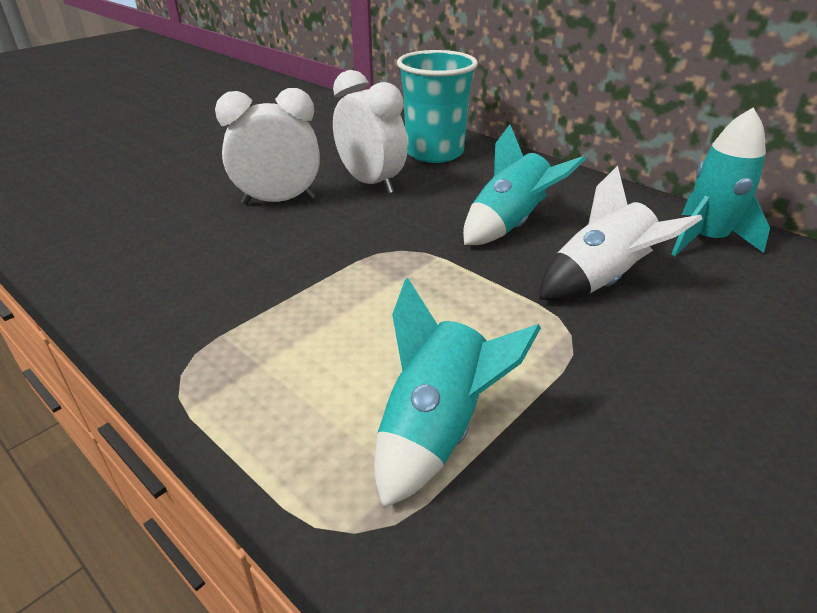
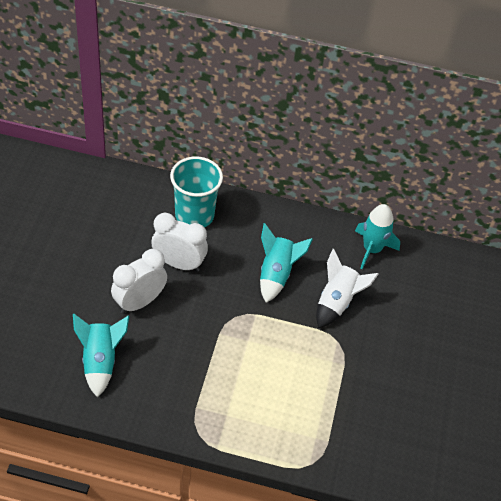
camera: 35 degrees left, 15 degrees up
turquoise rocket [374,277,541,508] -> turquoise rocket moved to [73,314,129,397]

